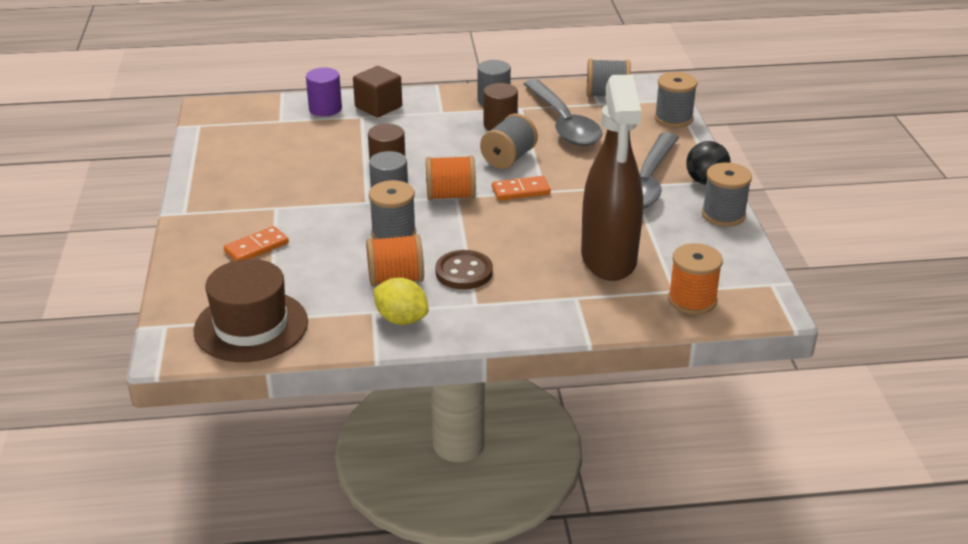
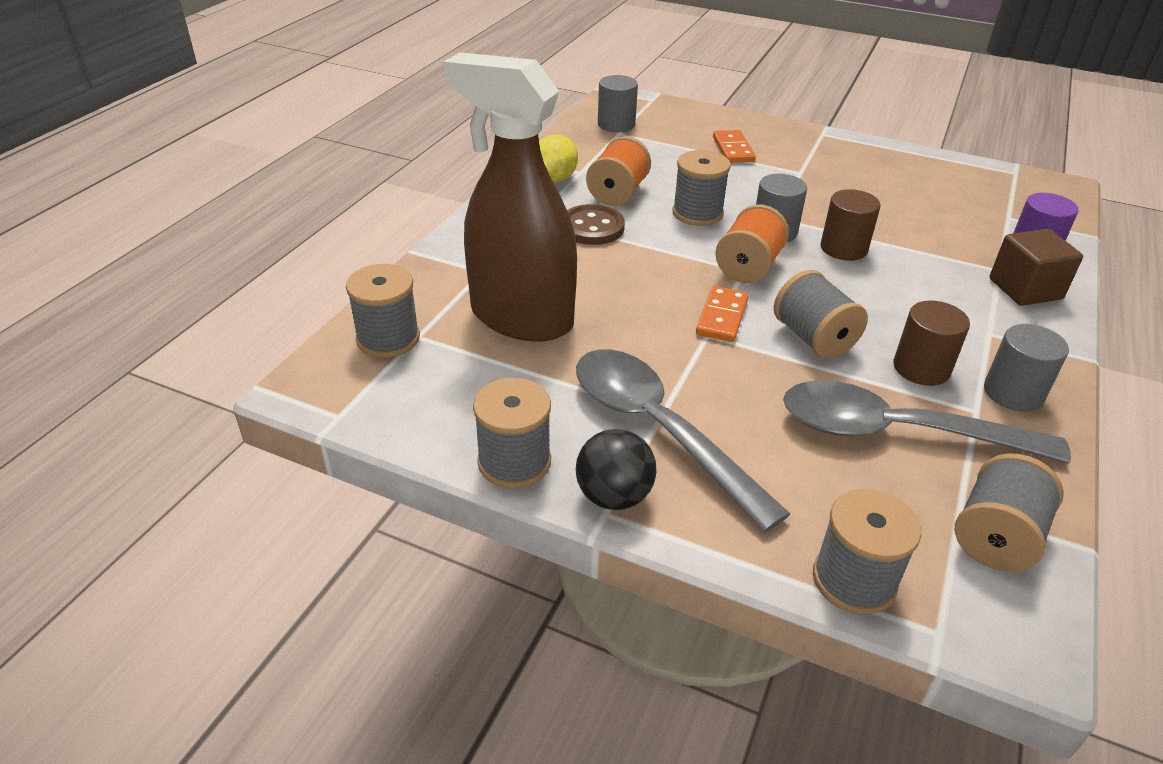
camera: 120 degrees right, 5 degrees up
brown hat [194,259,308,362] -> grey cylinder [598,75,638,132]
yellow lemon [373,277,429,325] -> yellow lemon turned 45 degrees counterclockwise [539,134,578,183]
orange spool [668,243,723,315] -> grey spool [346,264,420,358]

